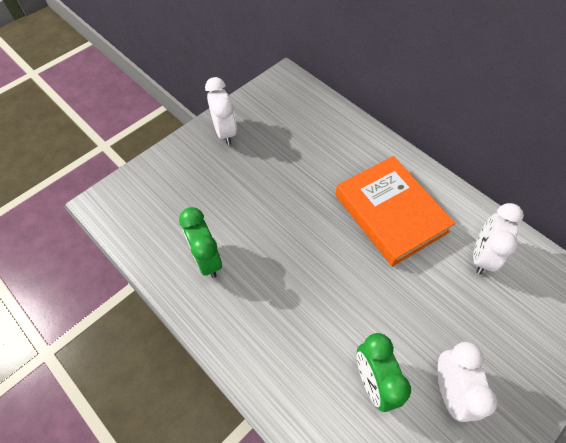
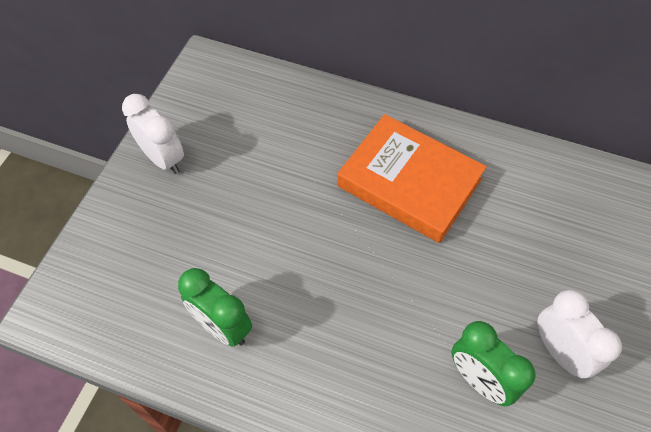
camera: 25 degrees left, 0 degrees up
white clock [473,203,524,274] -> none

